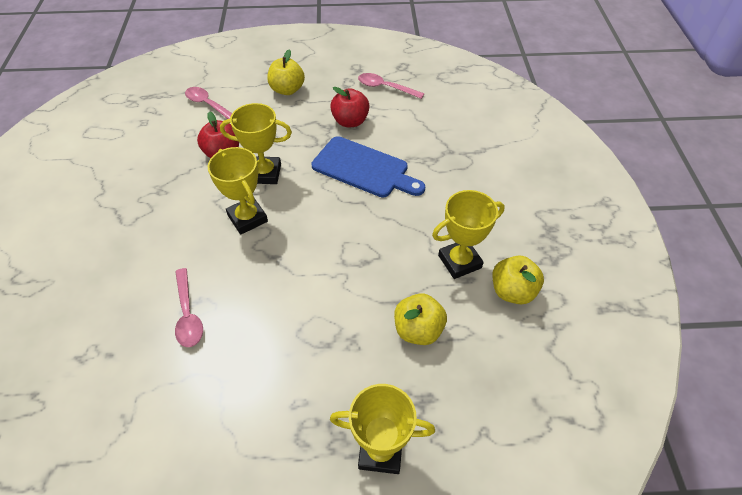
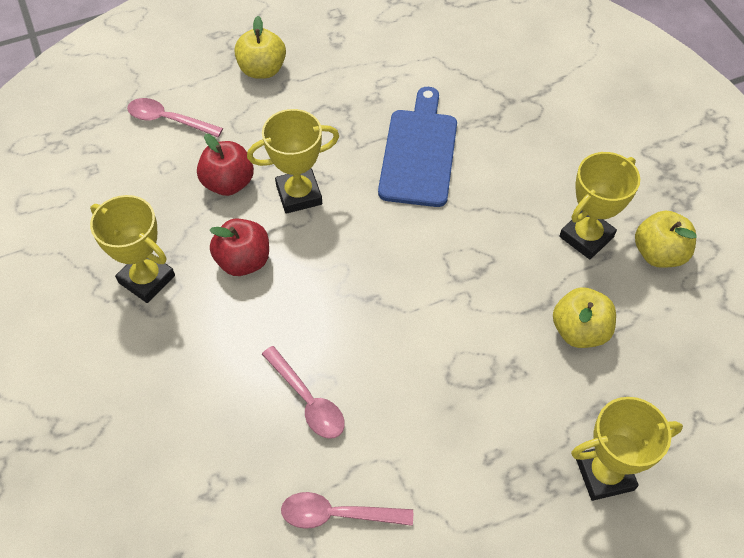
camera: 20 degrees left, 5 degrees up
yellow trophy [208,147,268,235] -> yellow trophy moved to [90,195,175,303]
blue cutting board [312,136,425,198] -> blue cutting board turned 90 degrees counterclockwise [378,87,457,207]
red apple [330,87,369,127] -> red apple moved to [210,219,269,276]
pink spoon [358,73,425,99] -> pink spoon moved to [281,492,413,529]

